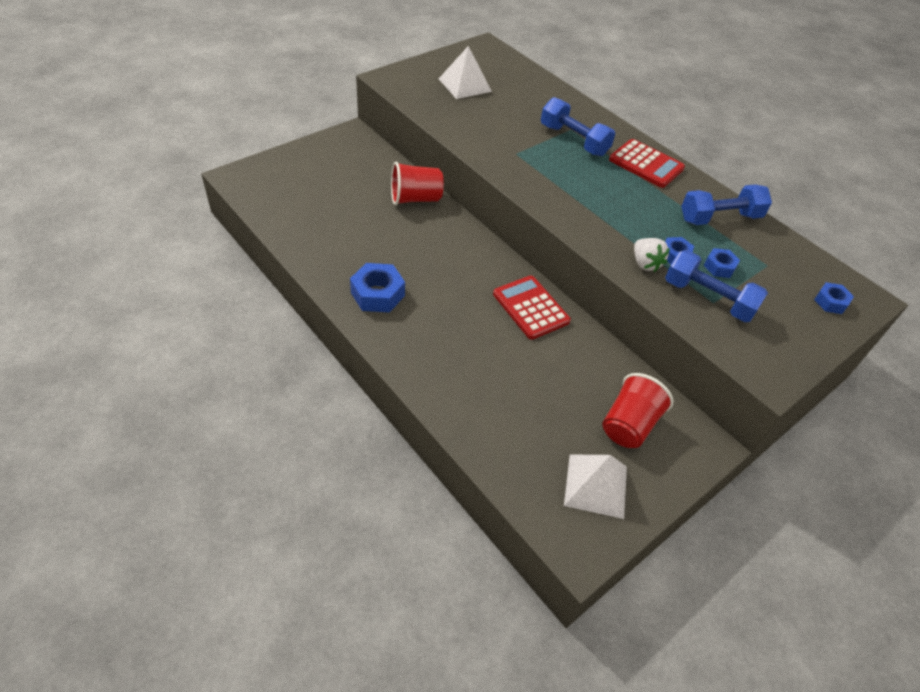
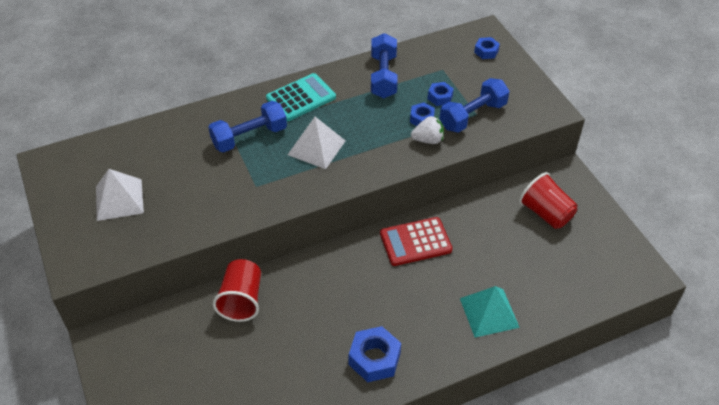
camera: 70 degrees left, 0 degrees up
white pyramid [564,455,627,519] -> white pyramid moved to [288,117,345,169]
red calculator [609,139,685,188] -> turquoise calculator [266,73,336,121]
none -> turquoise pyramid [460,286,520,337]

